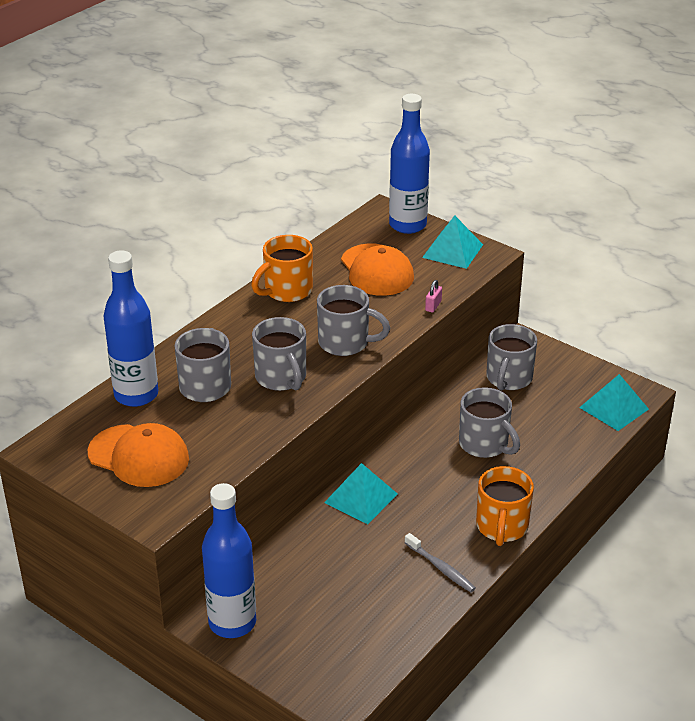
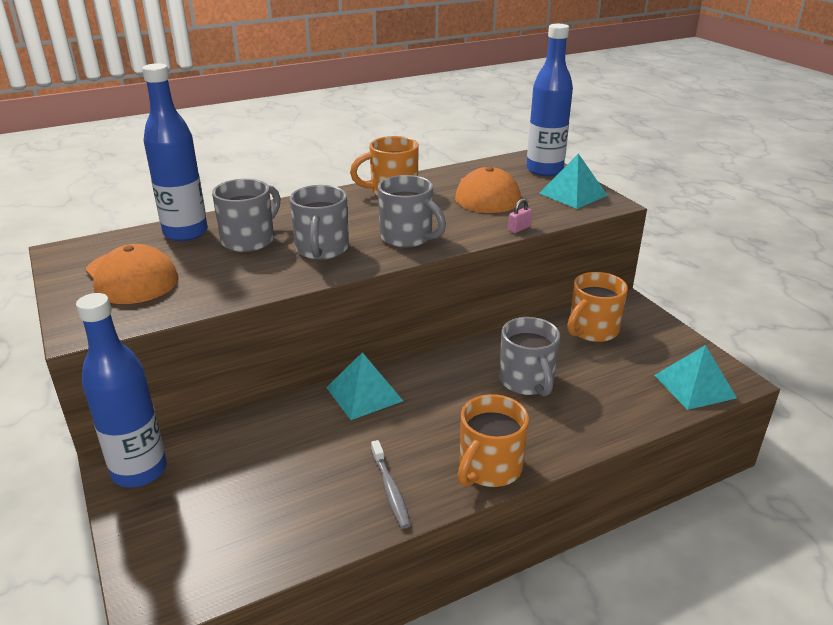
camera: 25 degrees right, 5 degrees down
grey mug [486,324,537,391] -> orange mug [567,272,628,342]

